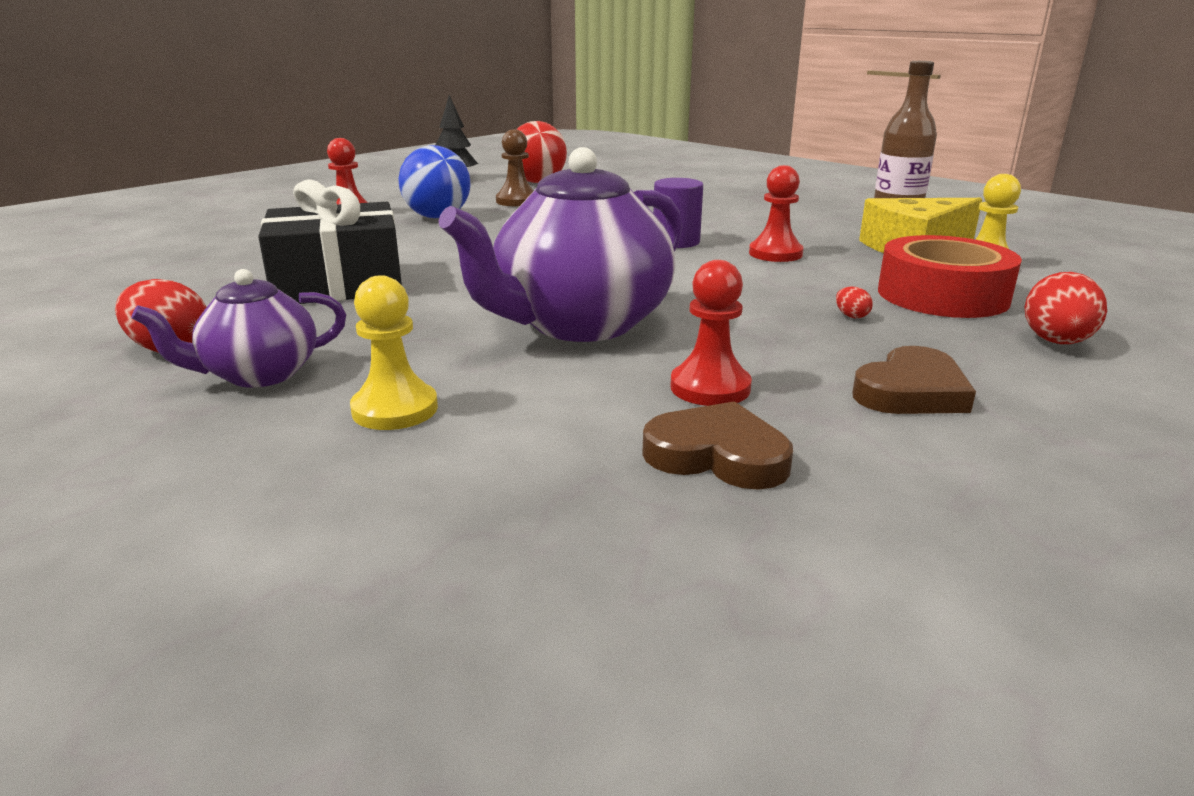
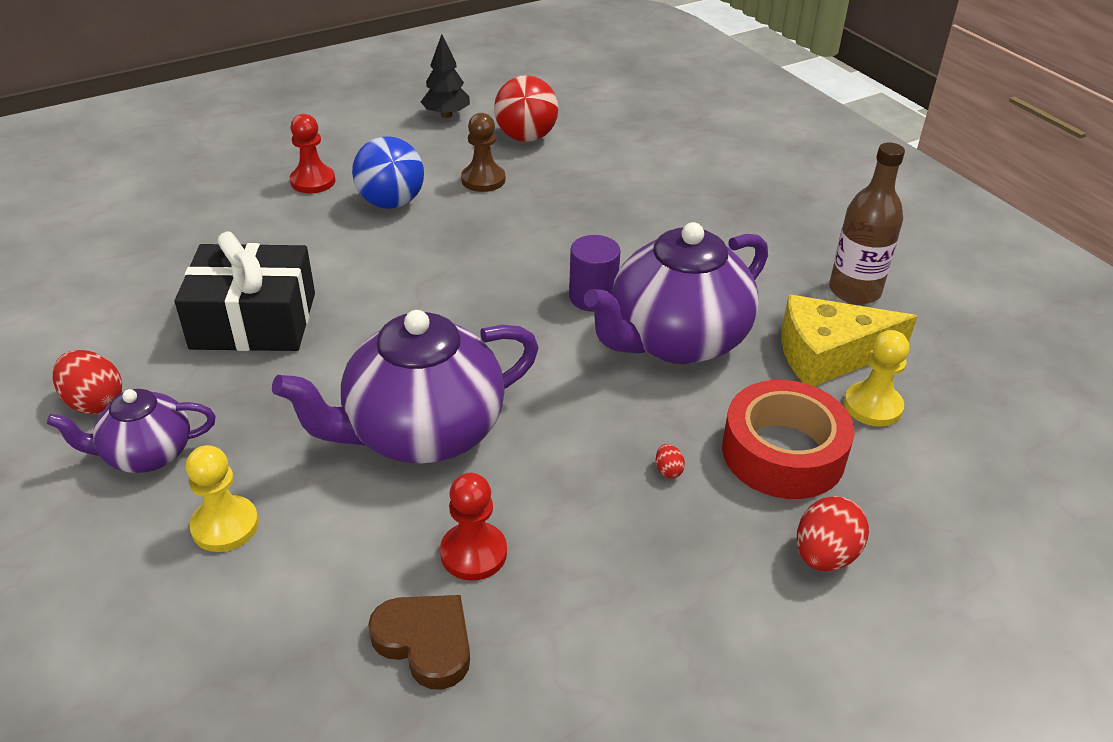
camera: 15 degrees right, 15 degrees up
red pawn [749,165,803,262] -> purple teapot [584,222,768,364]
brown heart [852,346,976,414] -> none

